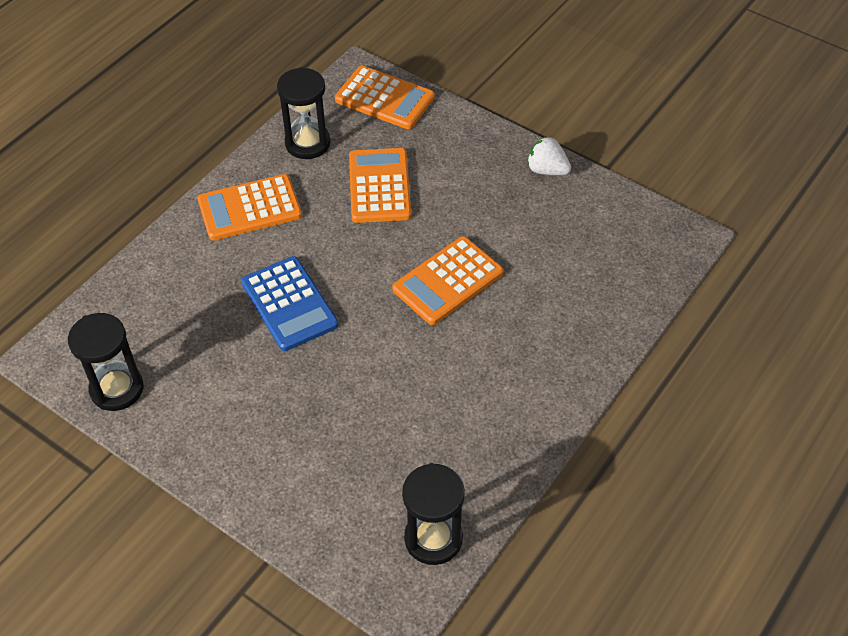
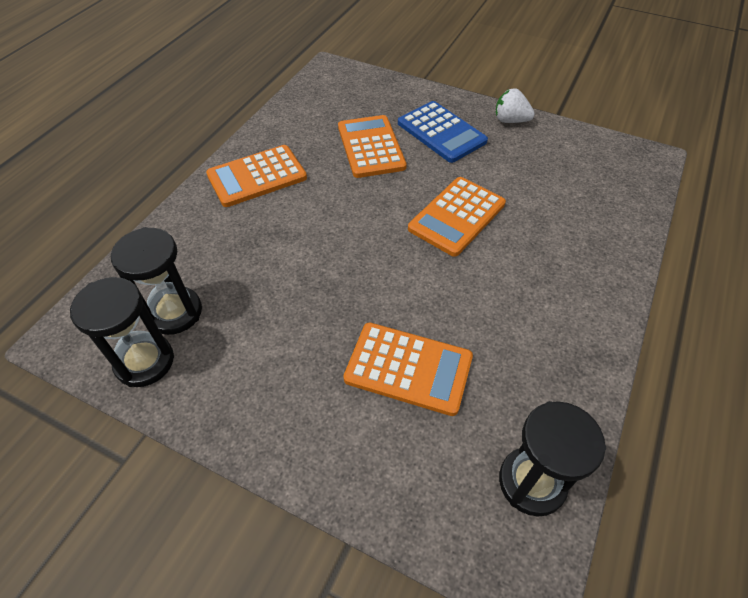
camera: 10 degrees left, 0 degrees up
blue calculator [241,256,339,351] -> blue calculator moved to [398,101,488,163]
black hourglass [277,67,331,159] -> black hourglass moved to [111,227,202,335]
orange calculator [335,66,435,129] -> orange calculator moved to [343,323,473,416]

